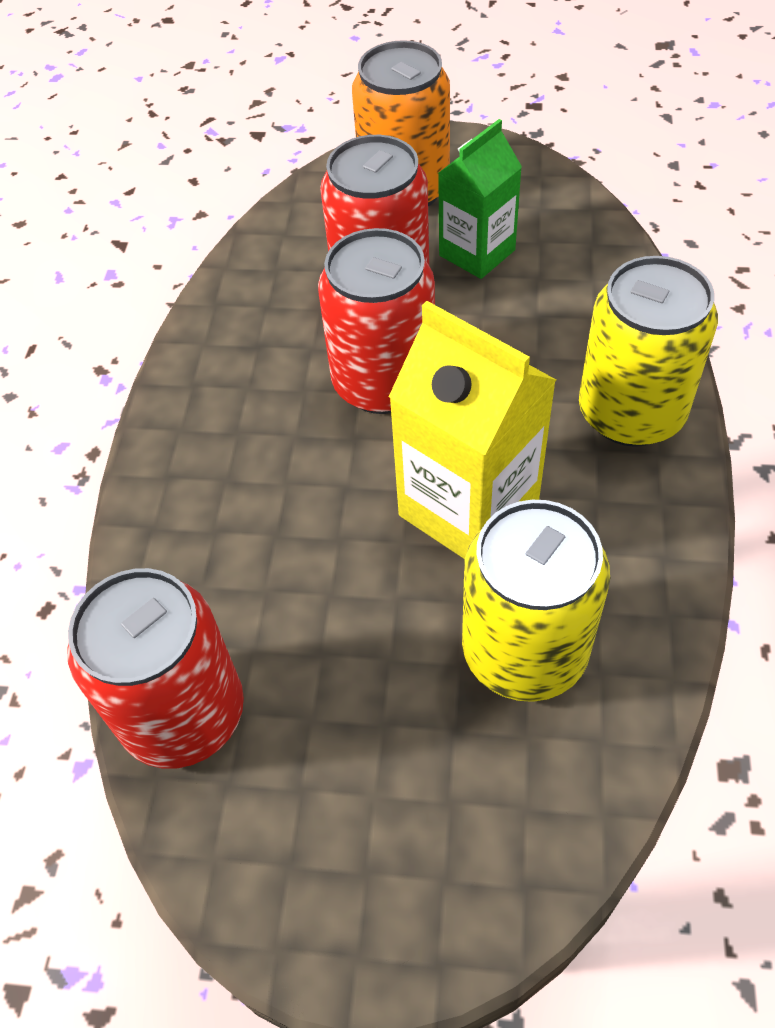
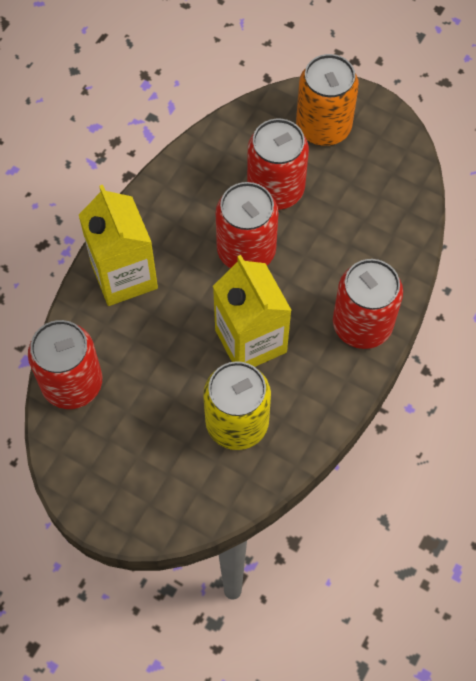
camera: 20 degrees right, 10 degrees up
green carton [438,119,522,279] -> none
yellow can [579,256,718,447] -> red can [333,259,403,349]
none -> yellow carton [79,185,158,306]

